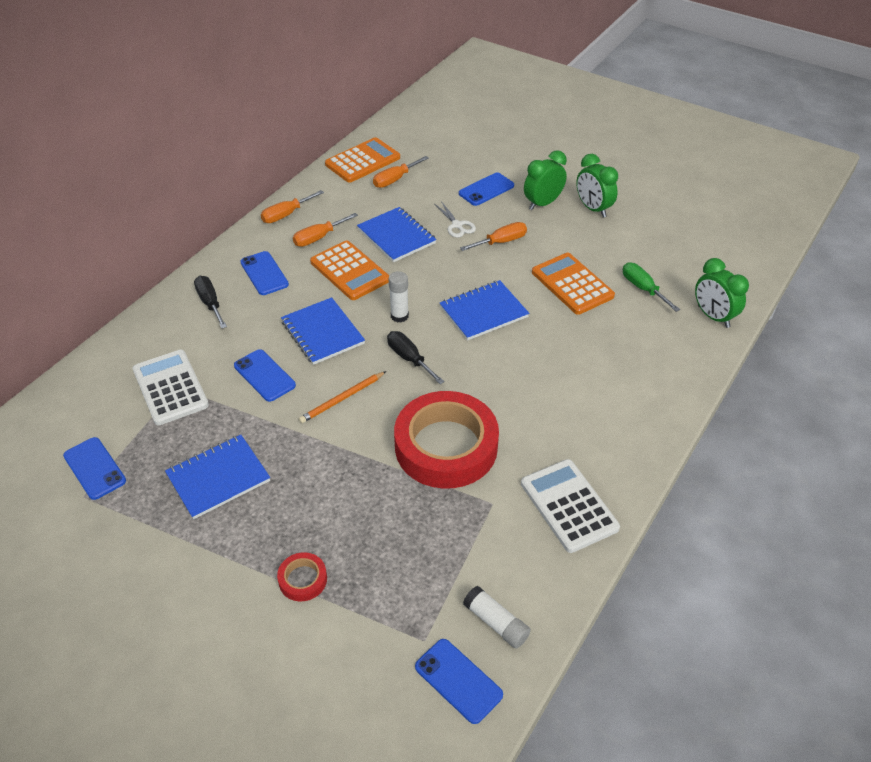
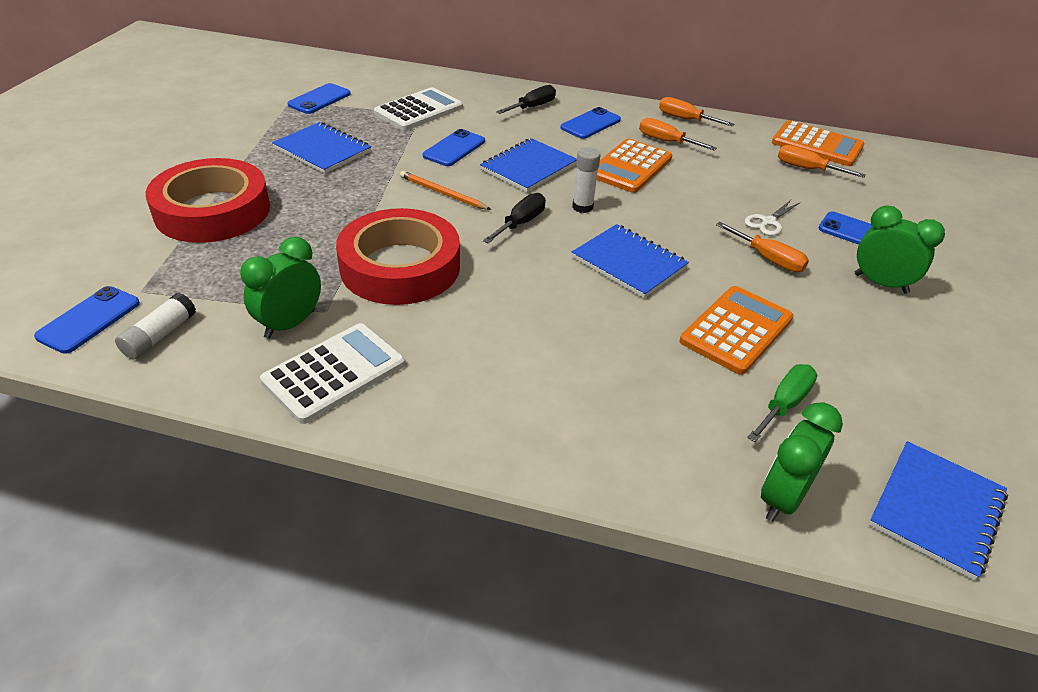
camera: 70 degrees right, 5 degrees down
red tape [277,552,327,602] -> red tape [146,158,270,243], size x2.40
blue notebook [357,207,436,262] -> blue notebook moved to [869,441,1008,580]
green clock [576,154,618,217] -> green clock moved to [240,237,321,339]

